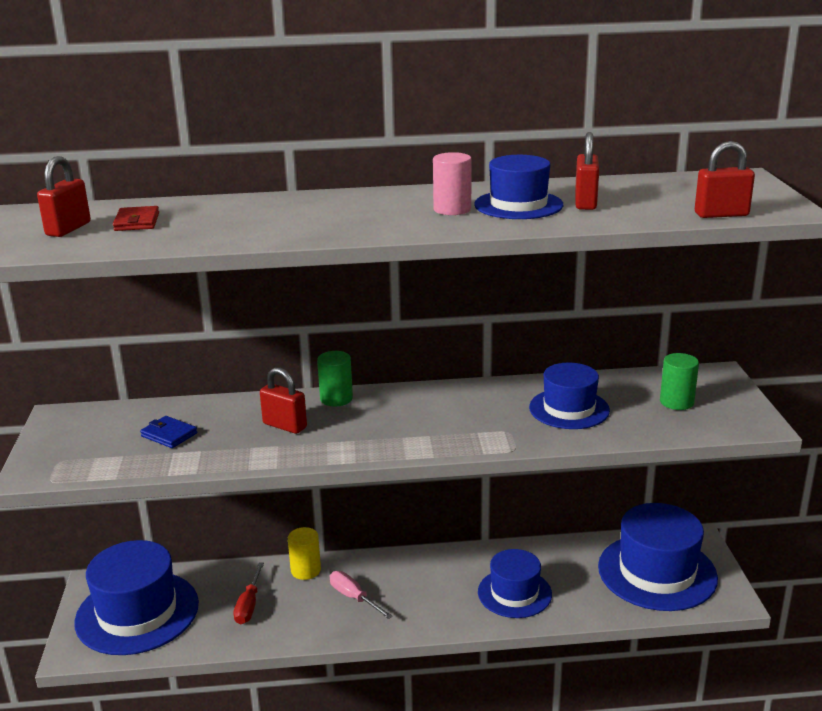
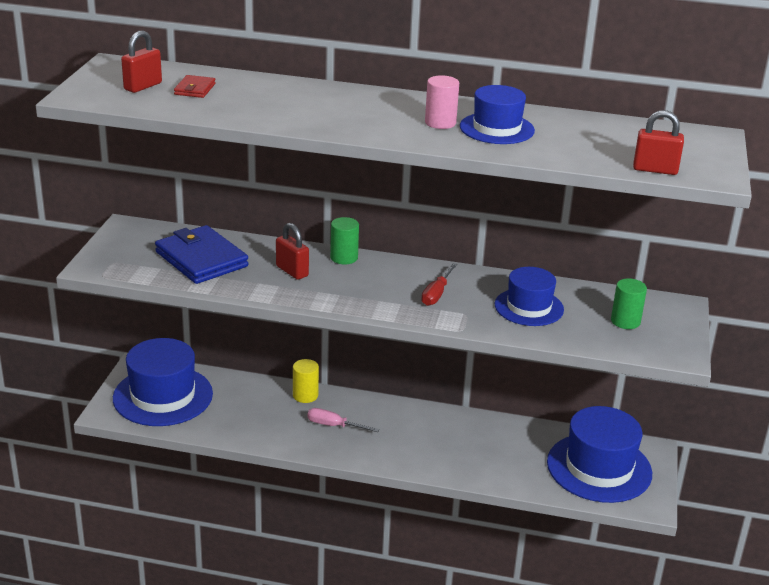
camera: 15 degrees right, 5 degrees up
blue wallet [140,416,197,448] -> blue wallet [155,225,249,284], size x2.16
red screwdriver [233,562,264,624] -> red screwdriver moved to [421,263,457,306]
pink screwdriver [330,571,393,619] -> pink screwdriver turned 45 degrees counterclockwise [307,408,379,432]
blue hat [478,549,552,618] -> none
red padlock [575,132,599,210] -> none

